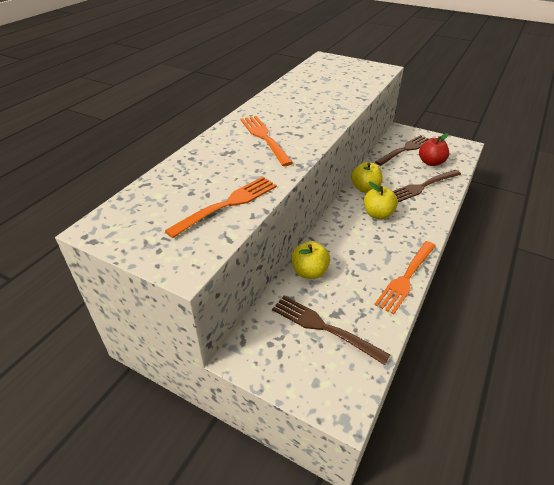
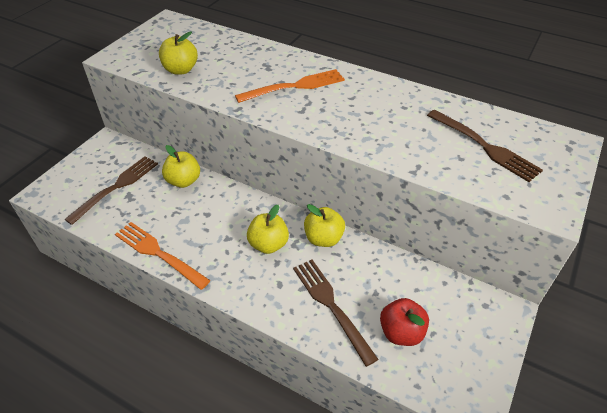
camera: 90 degrees right, 5 degrees up
orange fork [165,176,277,238] -> yellow apple [159,31,198,75]
brown fork [375,135,429,166] -> brown fork moved to [427,110,543,182]

